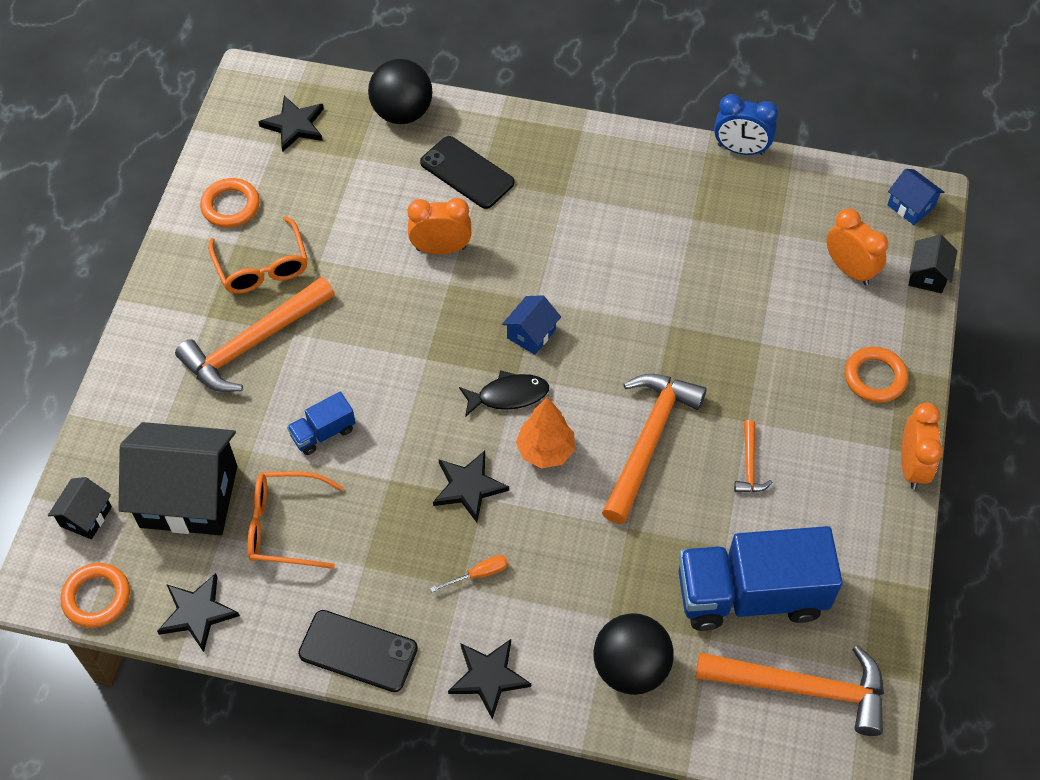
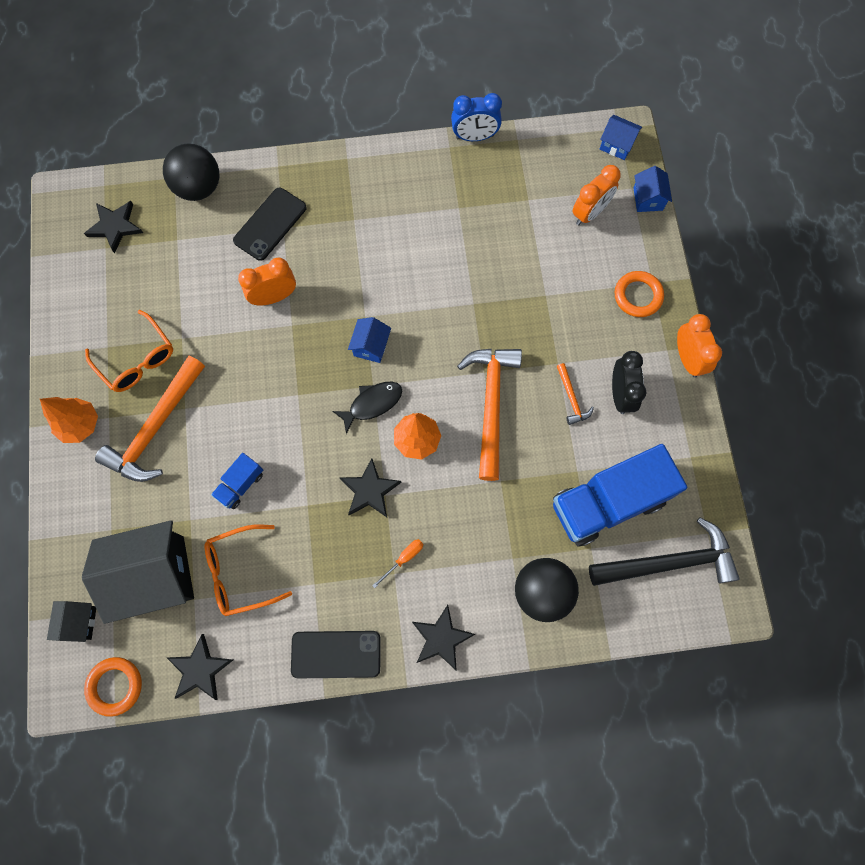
camera: 20 degrees left, 15 degrees up
orange ring [200,178,260,228] -> none
black phone [420,136,515,209] -> black phone turned 75 degrees counterclockwise [233,188,307,261]
orange hammer [695,645,884,736] -> black hammer [589,517,740,586]
orange clock [827,209,888,285] -> orange clock turned 105 degrees clockwise [572,165,620,225]
black house [909,235,957,293] -> blue house [633,166,672,212]
none -> orange tree [40,397,98,443]
none -> black clock [612,351,646,414]

